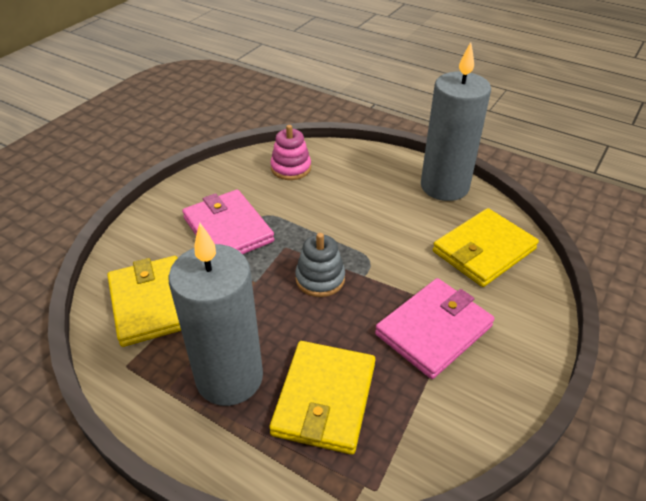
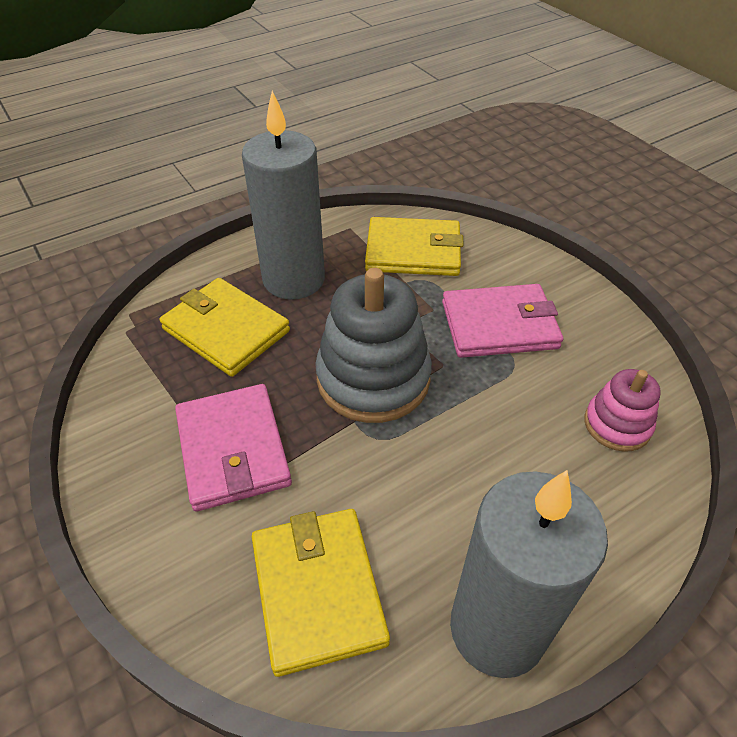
camera: 115 degrees right, 5 degrees up
grey stacking toy [295,233,345,297] -> grey stacking toy [315,268,432,423], size x1.83

